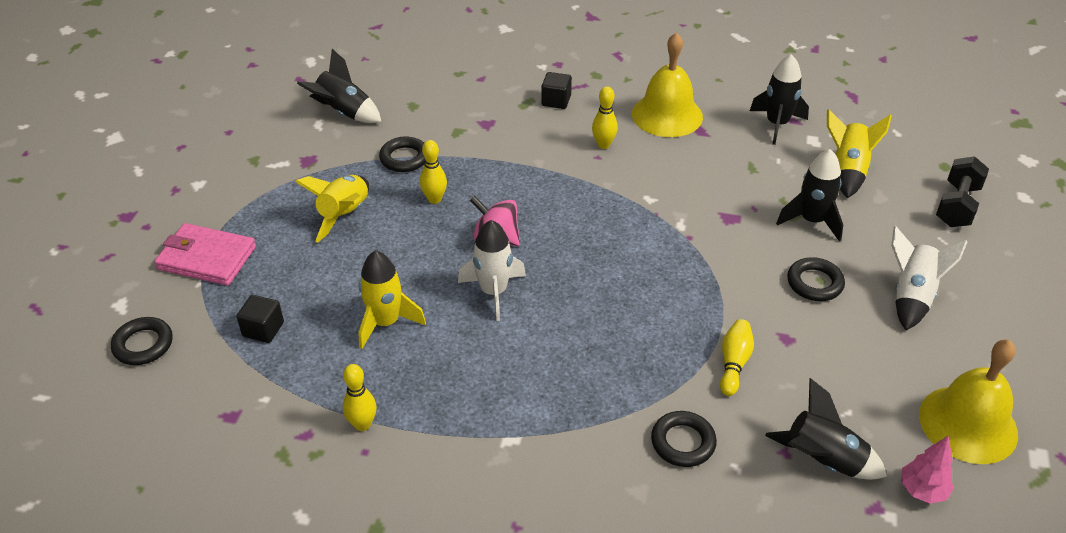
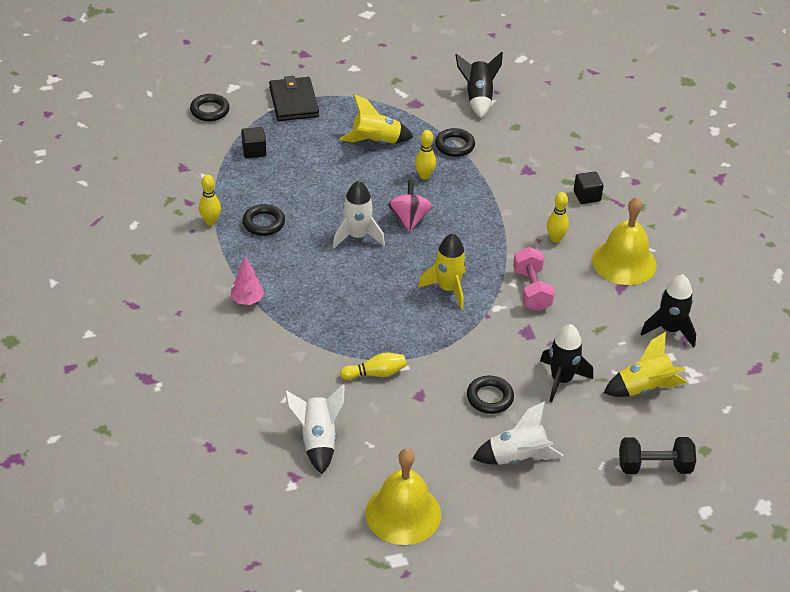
camera: 60 degrees right, 0 degrees up
pink wallet [154,223,256,286] -> black wallet [269,76,319,121]
yellow rocket [358,251,426,349] -> yellow rocket moved to [418,233,467,309]
black ring [651,411,717,467] -> black ring moved to [242,204,285,236]
black rocket [765,378,887,480] -> white rocket [285,384,345,474]
pink tree [901,436,954,504] -> pink tree moved to [231,256,264,305]
none -> pink dumbbell [513,247,554,311]

